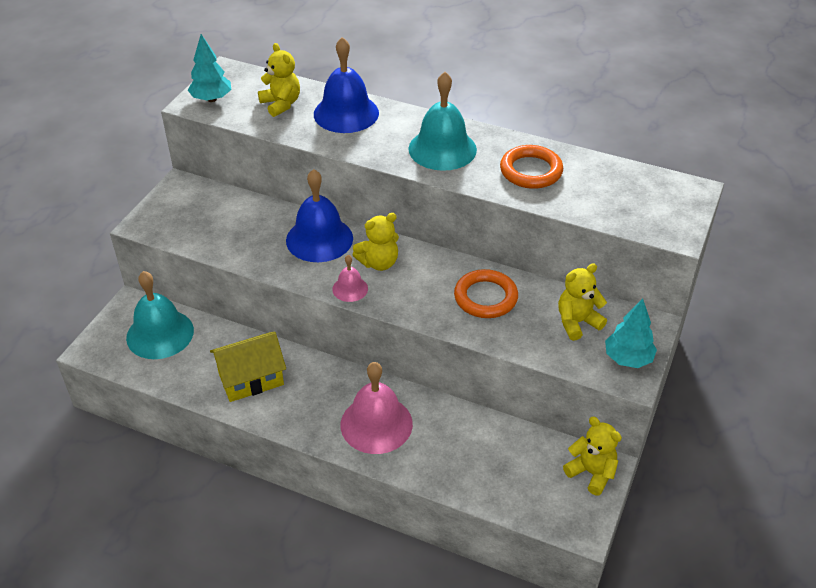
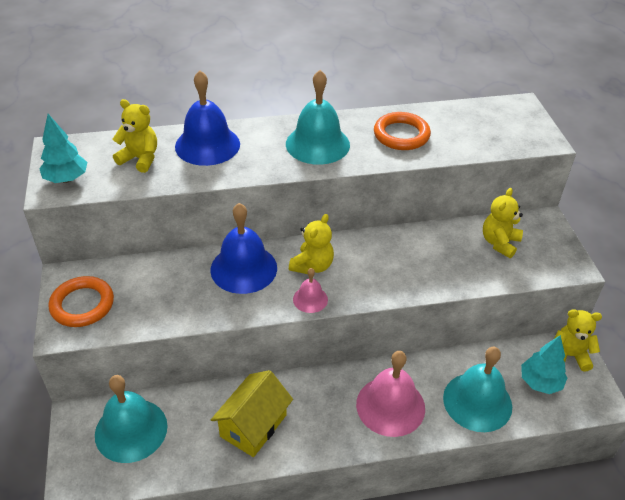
camera: 35 degrees left, 0 degrees up
orange ring [454,269,518,318] -> orange ring moved to [49,276,114,327]
turquoise tree [605,298,657,368] -> turquoise tree moved to [521,335,567,394]
none -> turquoise bell [443,347,512,432]

